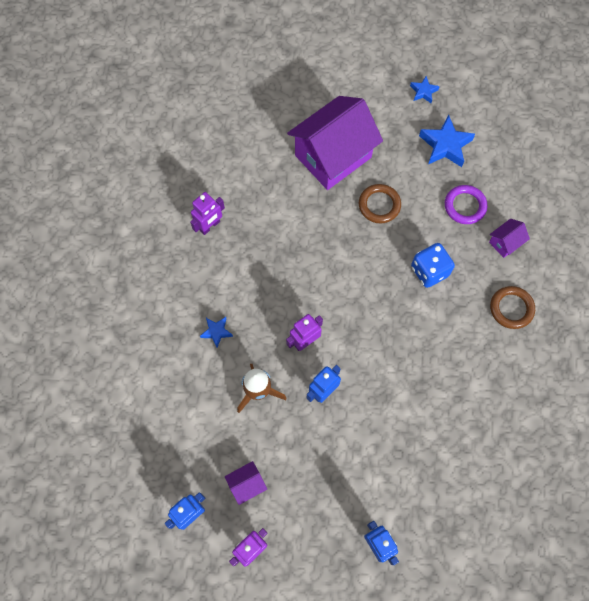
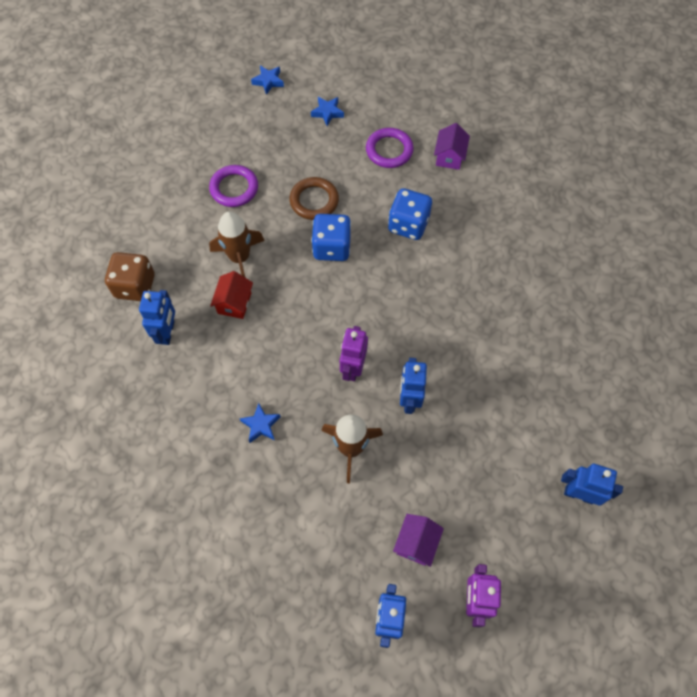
camera: 40 degrees left, 5 degrees down
purple robot [190,192,225,235] -> blue robot [139,290,175,345]
purple house [287,96,383,190] -> purple ring [209,165,258,207]
blue star [419,115,475,167] -> blue star [311,97,344,126], size x0.55
brown ring [490,286,535,329] -> none
none -> brown dice [105,252,155,301]
none -> brown rocket [209,211,265,277]
none -> red house [210,271,253,319]
none -> blue dice [311,214,351,261]

